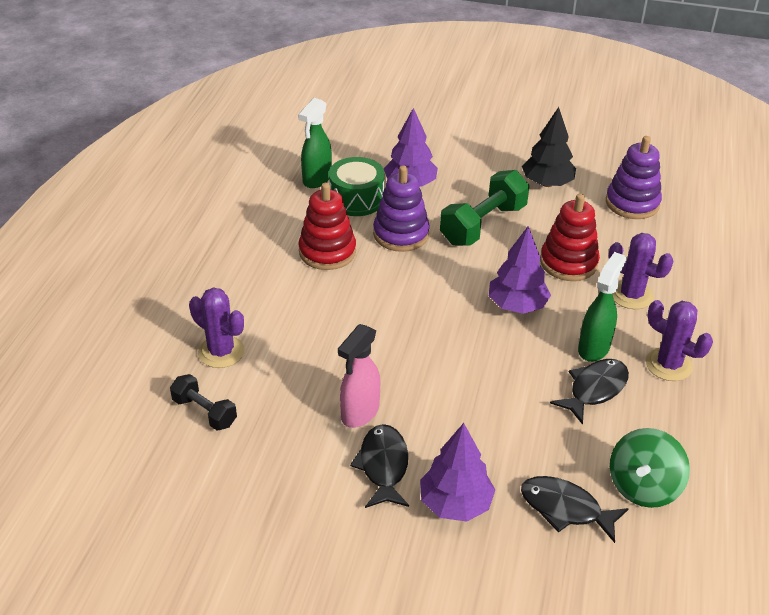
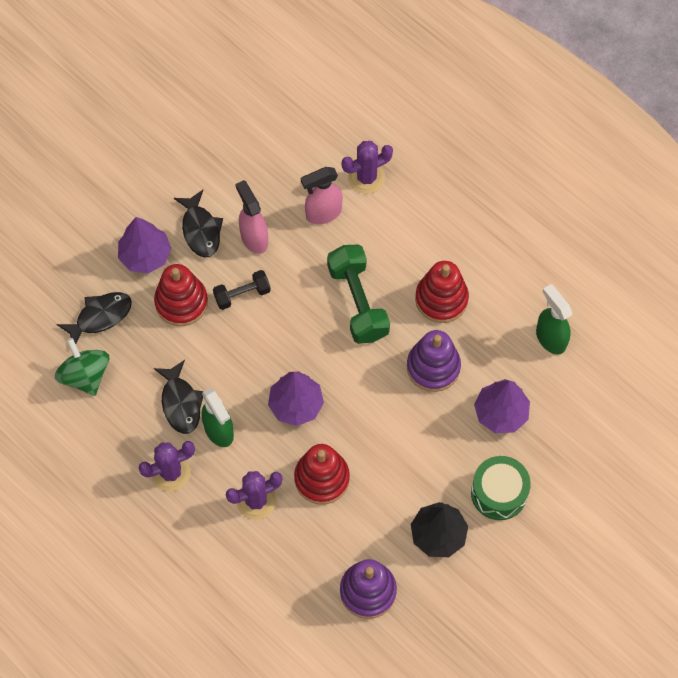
camera: 120 degrees right, 25 degrees up
black dumbbell [170,374,237,431] -> black dumbbell moved to [213,270,271,310]
green drum [329,157,385,216] -> green drum moved to [471,456,531,520]
black fish [350,424,409,508] -> black fish turned 45 degrees clockwise [174,190,223,257]
green dumbbell [440,170,530,246] -> green dumbbell moved to [327,245,390,344]
none -> red stacking toy [154,264,208,326]
none -> pink spray bottle [301,167,343,224]

